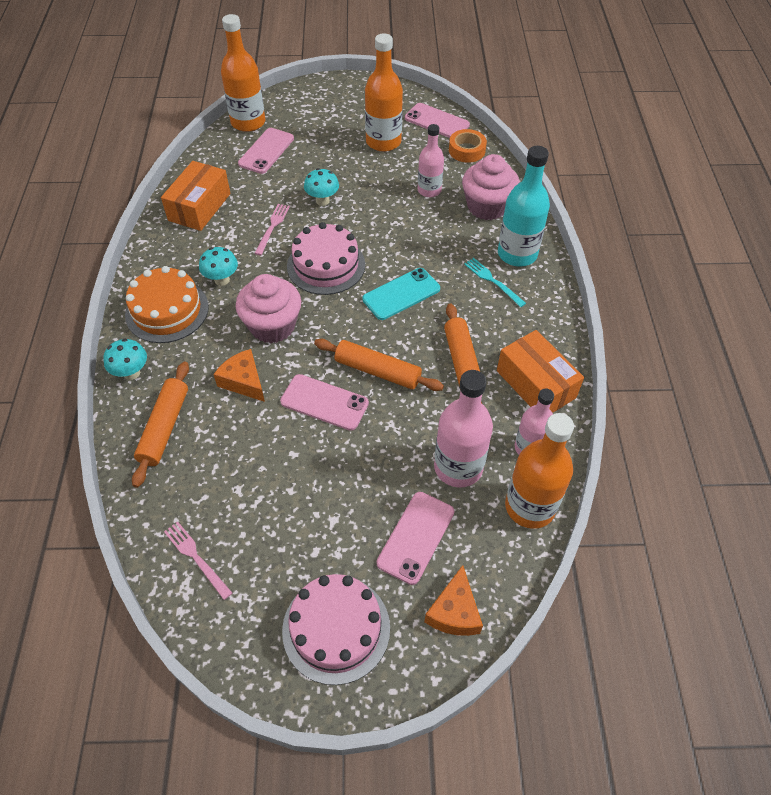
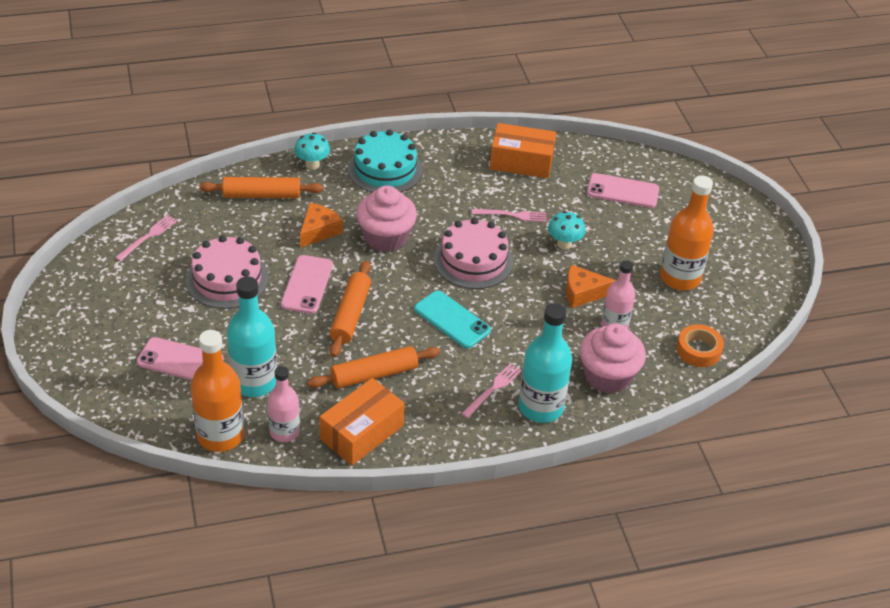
camera: 75 degrees right, 10 degrees down
orange cake [125,266,209,343] -> turquoise cake [348,129,423,193]
turquoise mushroom [199,247,238,286] -> none
orange bottle [221,14,265,132] -> none
pink cake [282,574,390,685] -> pink cake moved to [186,235,269,309]
pink phone [405,103,470,138] -> none
orange cheese [424,565,483,636] -> orange cheese moved to [566,265,616,308]
pink bottle [434,370,493,488] -> turquoise bottle [227,277,277,397]
turquoise fork [464,258,526,307] -> pink fork [461,363,522,418]

